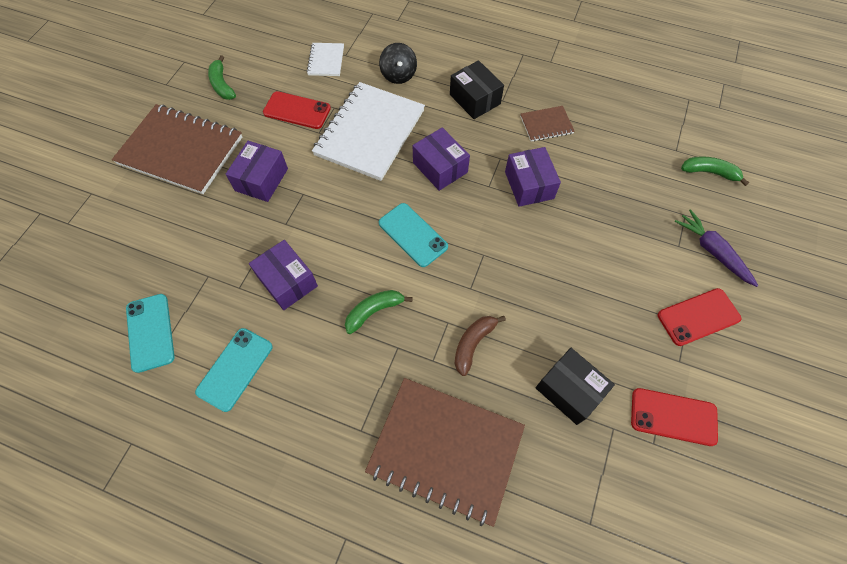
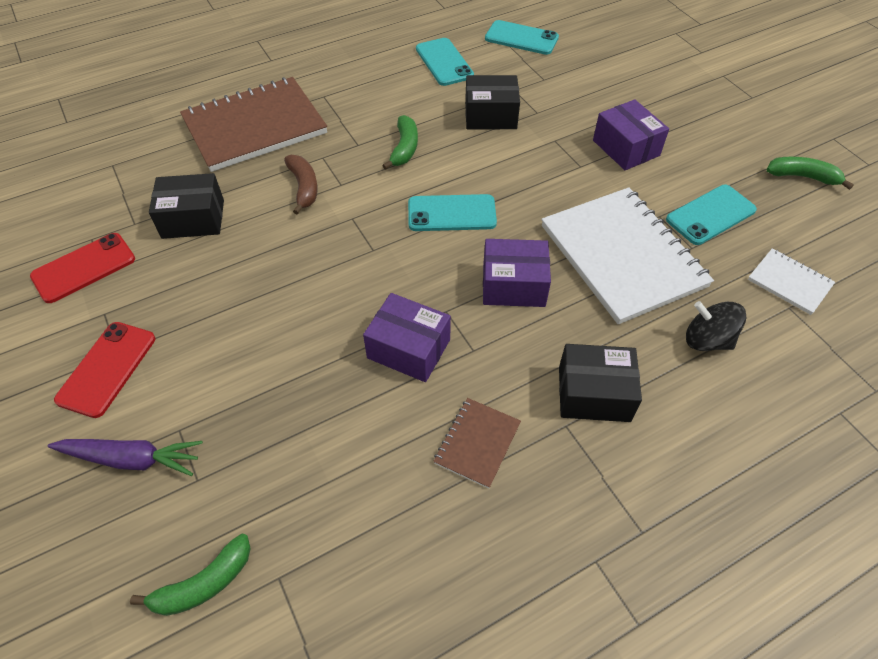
camera: 130 degrees right, 10 degrees down
brown notebook [112,104,242,194] -> none
purple box [249,240,318,310] -> black box [465,75,520,129]
red phone [263,91,331,129] -> turquoise phone [666,185,757,245]

